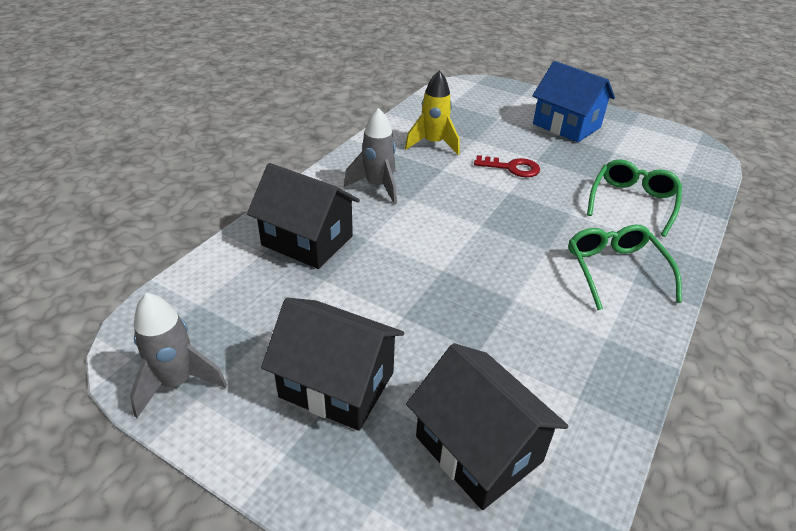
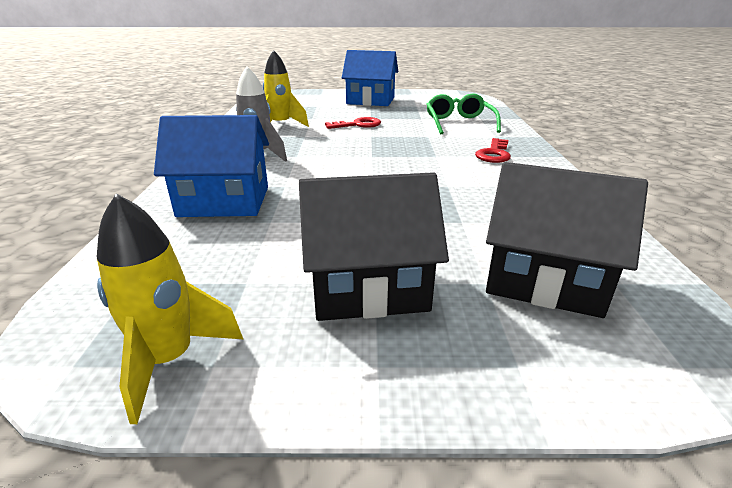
camera: 30 degrees left, 10 degrees down
grey rocket [130,293,227,418] -> yellow rocket [96,193,243,424]
black house [247,163,360,269] -> blue house [154,115,269,217]
green glasses [568,225,682,310] -> red key [475,138,511,163]

